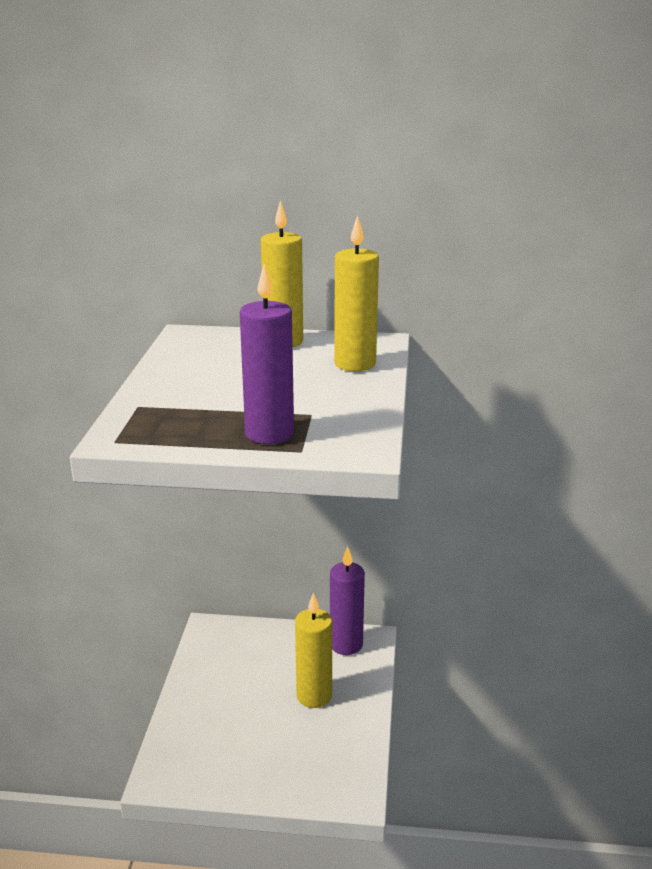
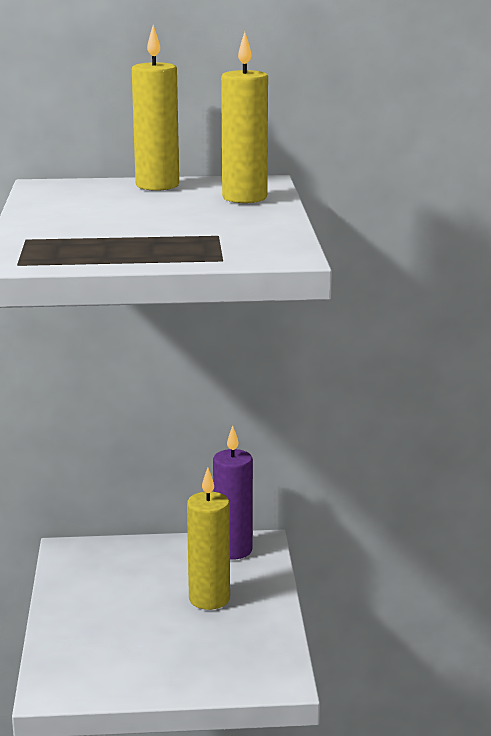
camera: 10 degrees left, 5 degrees down
purple candle [240,264,294,444] -> none

